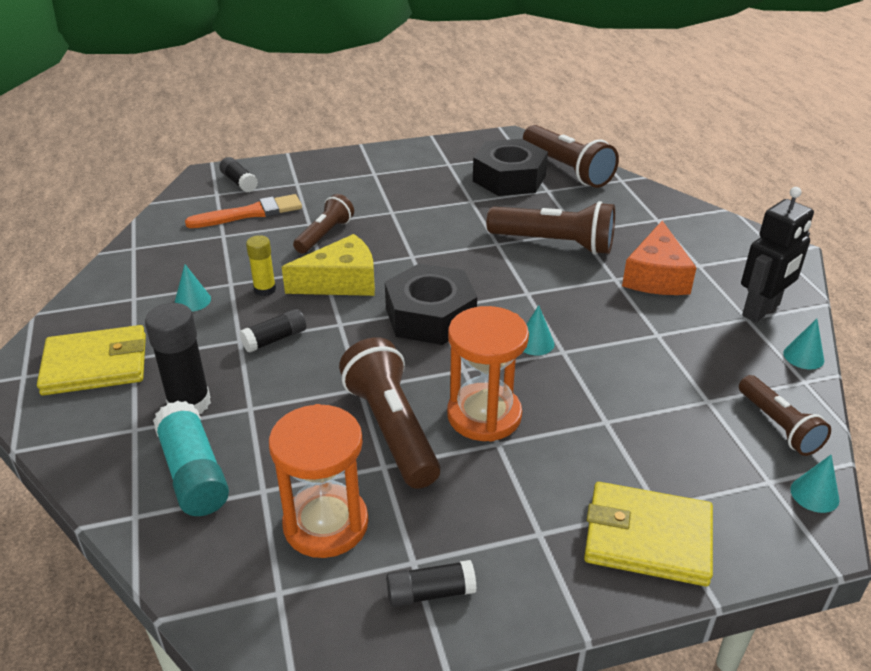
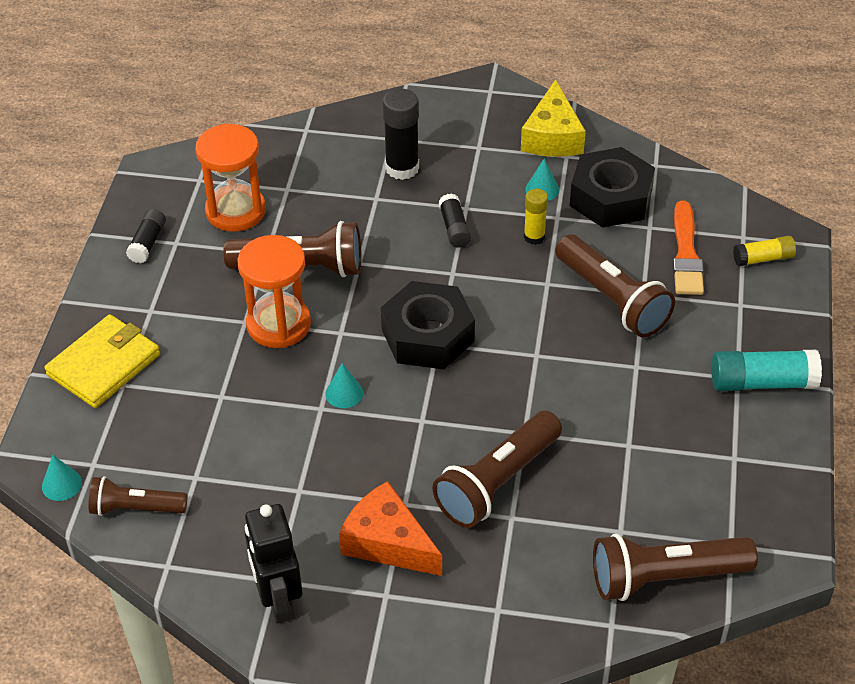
camera: 115 degrees right, 10 degrees up
yellow wallet [37,325,146,395] -> none
turquoise glue stick [153,401,229,516] -> turquoise glue stick moved to [711,350,822,391]
black glue stick [219,157,258,192] -> yellow glue stick [733,236,796,267]
yellow cheese [282,234,375,296] -> yellow cheese moved to [521,79,586,157]
brown flashlight [293,194,354,254] -> brown flashlight [555,234,675,337], size x1.61
black nut [473,139,548,196] -> black nut moved to [570,147,655,228]
turquoise cone [783,319,824,369] -> none

